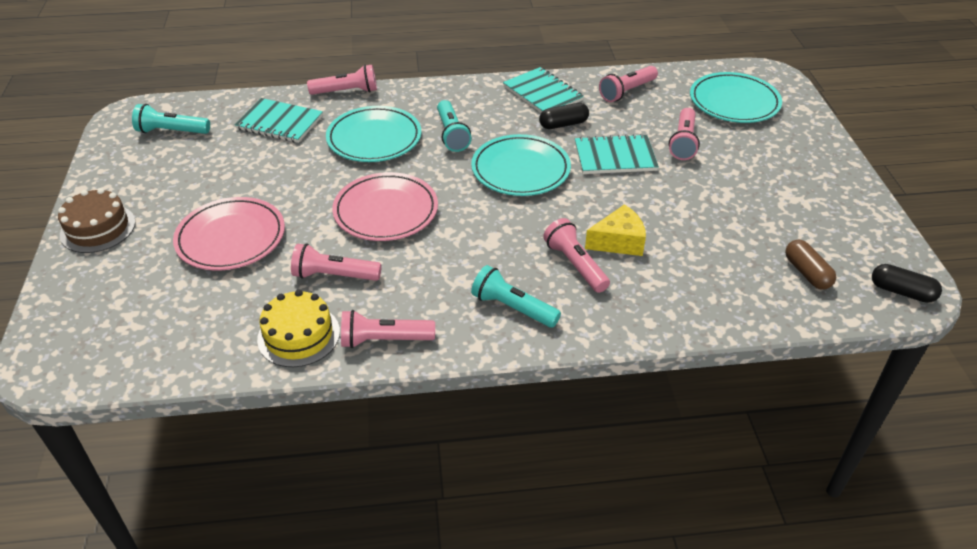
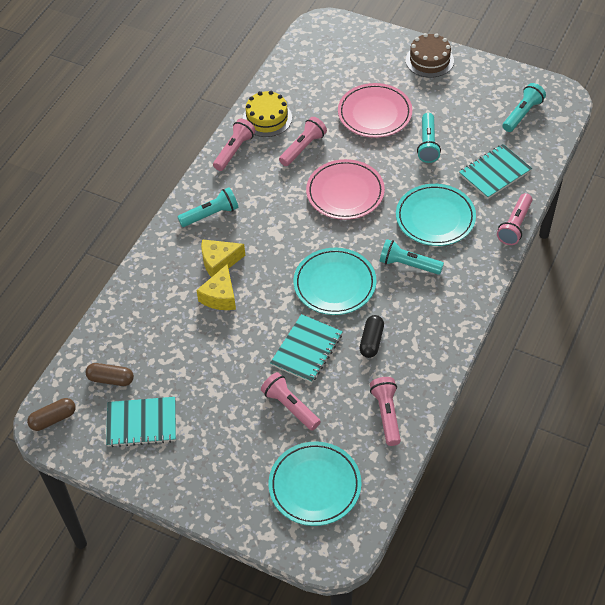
camera: 125 degrees right, 10 degrees up
turquoise notebook [503,67,584,113] -> turquoise notebook moved to [106,397,176,447]
pink flashlight [543,218,610,293] -> yellow cheese [201,239,245,277]
black capsule [872,264,942,303] -> brown capsule [27,398,75,431]
none -> turquoise flashlight [417,113,441,163]

